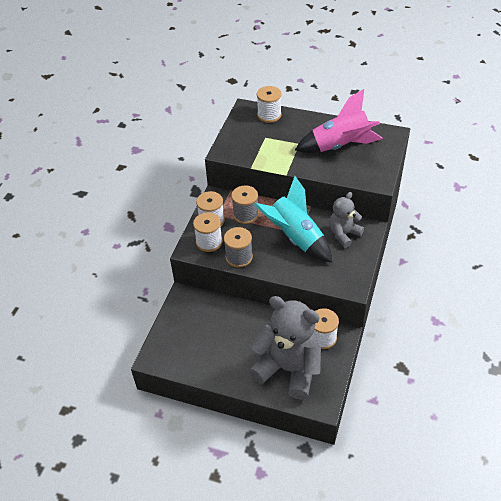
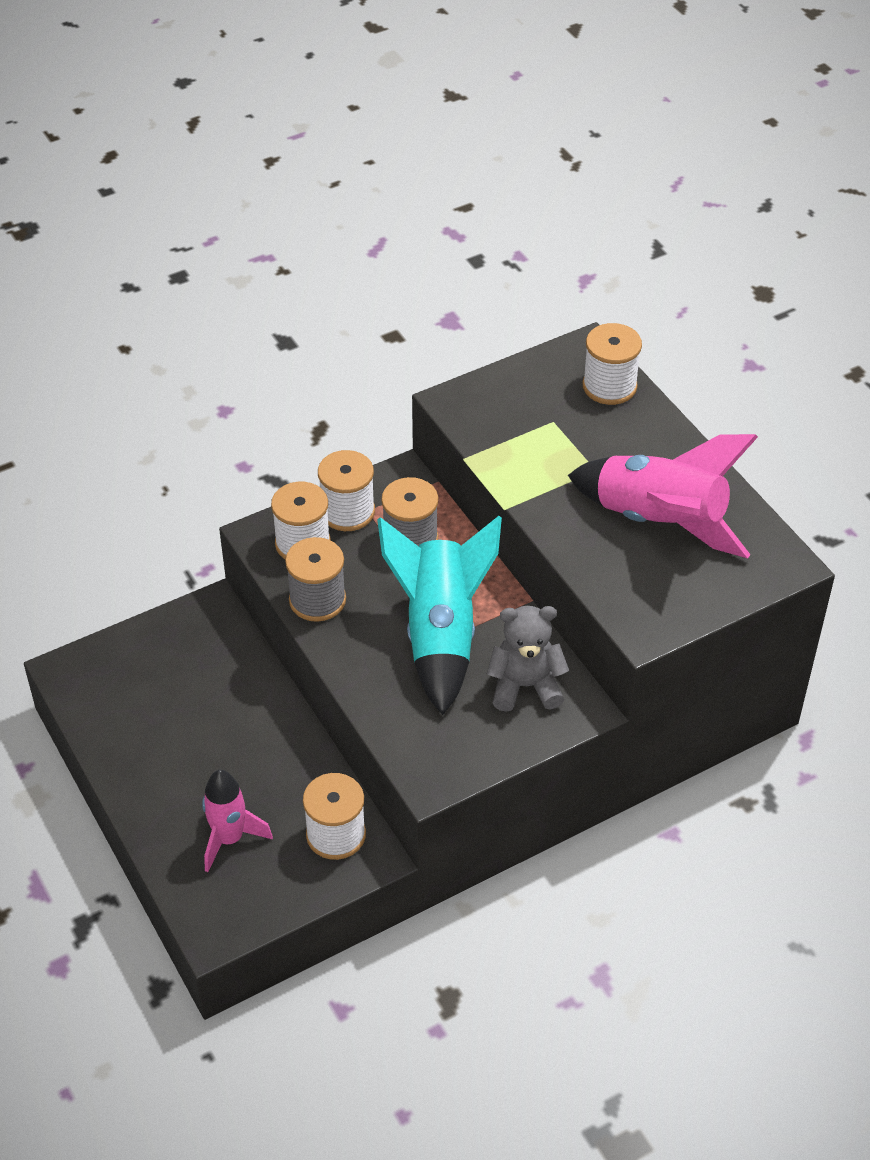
camera: 40 degrees right, 0 degrees up
grey teddy bear [249,296,321,400] -> pink rocket [202,770,273,872]

